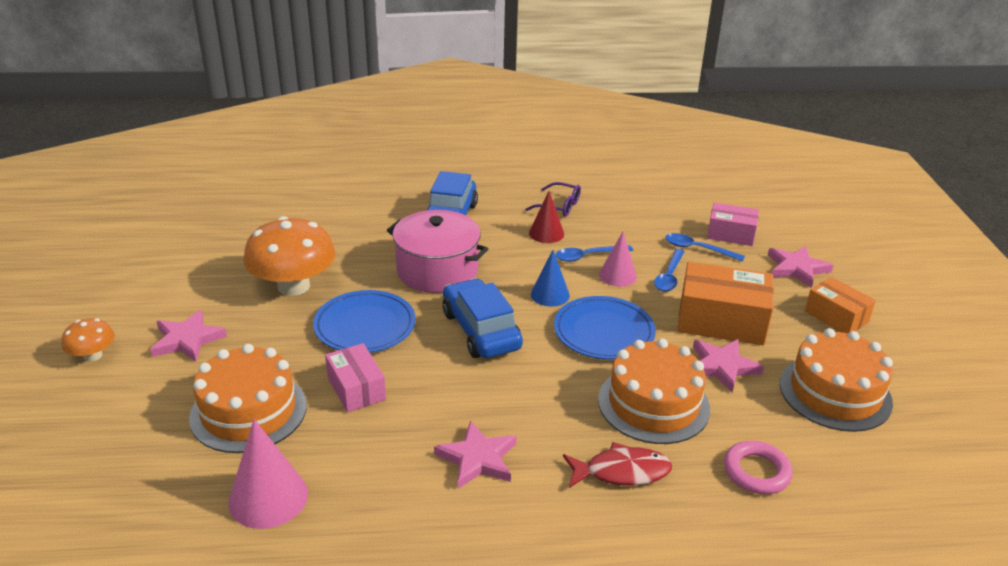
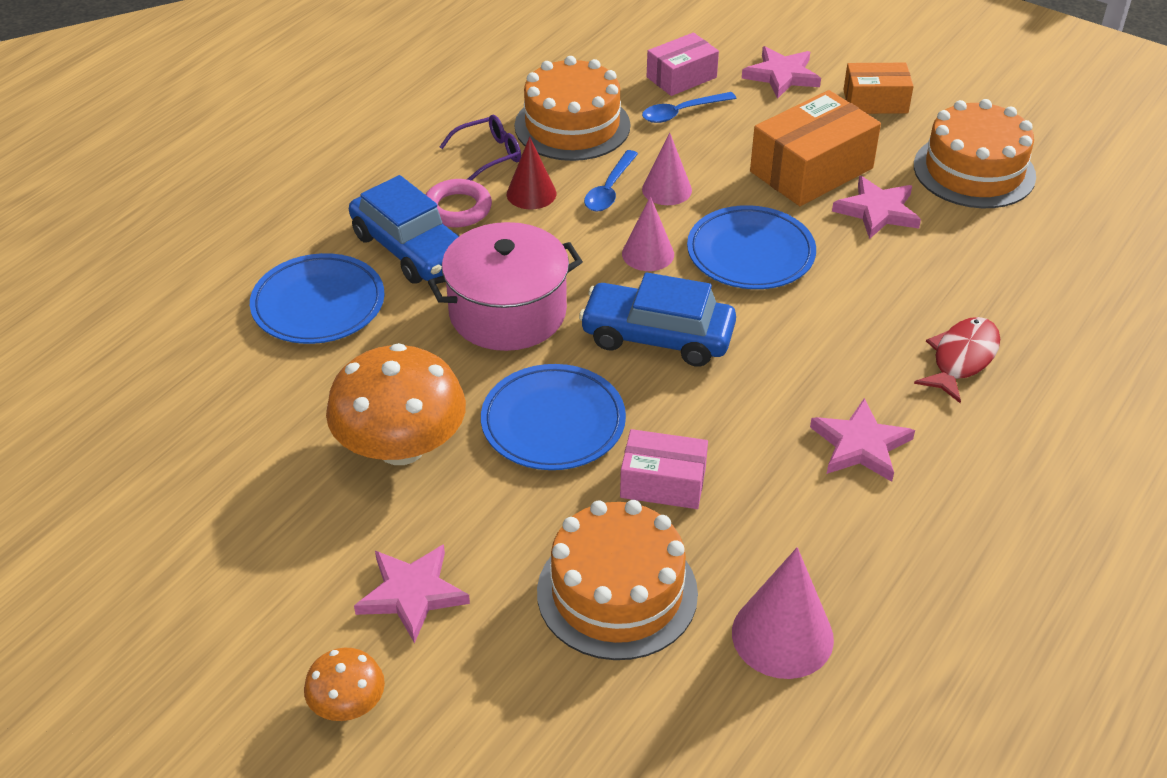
camera: 50 degrees left, 10 degrees up
blue cone [531,250,570,307] -> pink cone [622,196,674,271]
orange cake [598,339,710,444] -> orange cake moved to [514,56,630,161]
blue spoon [654,249,685,292] -> none
pink ring [724,441,793,494] -> pink ring moved to [425,179,492,227]
none -> blue plate [250,253,385,344]

